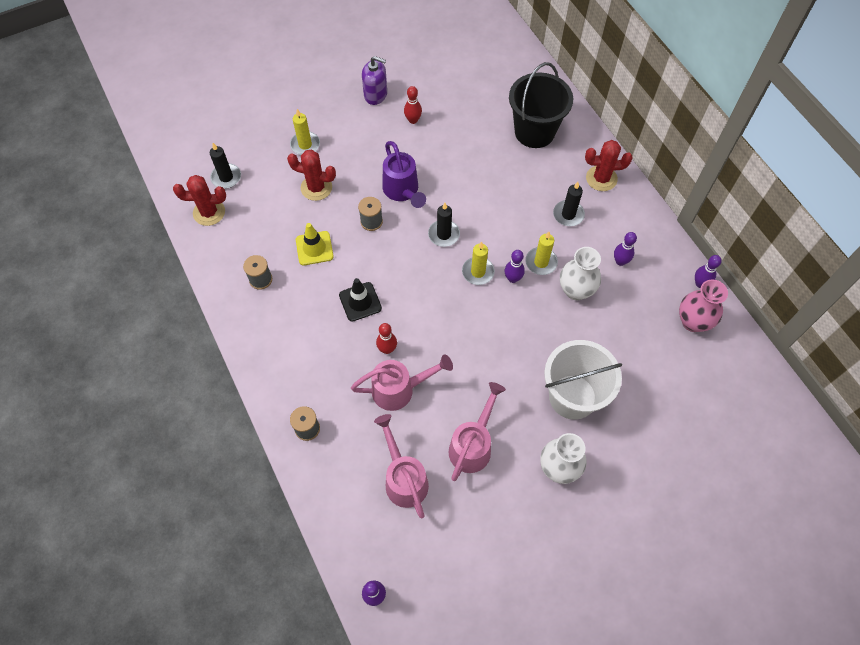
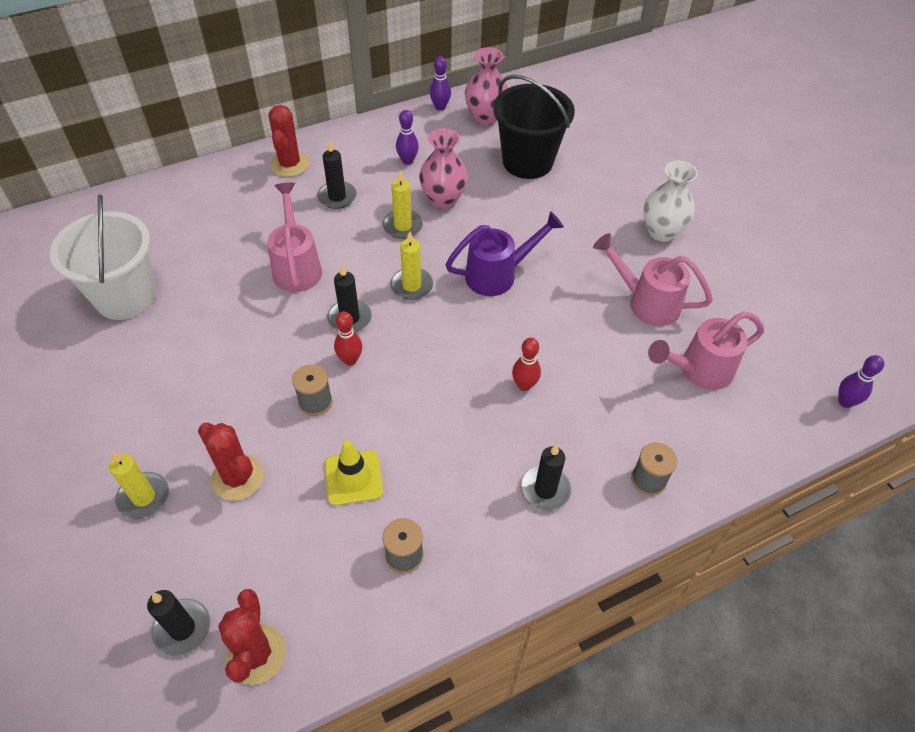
camera: 90 degrees left, 10 degrees down
red cactus [287,150,336,201] -> red cactus turned 60 degrees counterclockwise [198,423,264,501]
black traffic cone [339,278,382,321] -> none
pink watering can [351,354,453,411] -> pink watering can moved to [267,183,322,292]
purple soap dispenser [362,56,387,105] -> none
purple watering can [382,141,426,208] -> purple watering can moved to [445,211,564,296]
red bowling pin [404,86,422,124] -> red bowling pin moved to [334,311,362,366]
purple bowling pin [505,250,525,283] -> none
black bucket [509,62,573,148] -> black bucket moved to [493,75,575,179]
white bucket [544,340,622,420] -> white bucket moved to [50,194,156,320]
white vase [560,247,601,300] -> pink vase [419,128,468,209]
none -> black candle [520,444,572,511]

